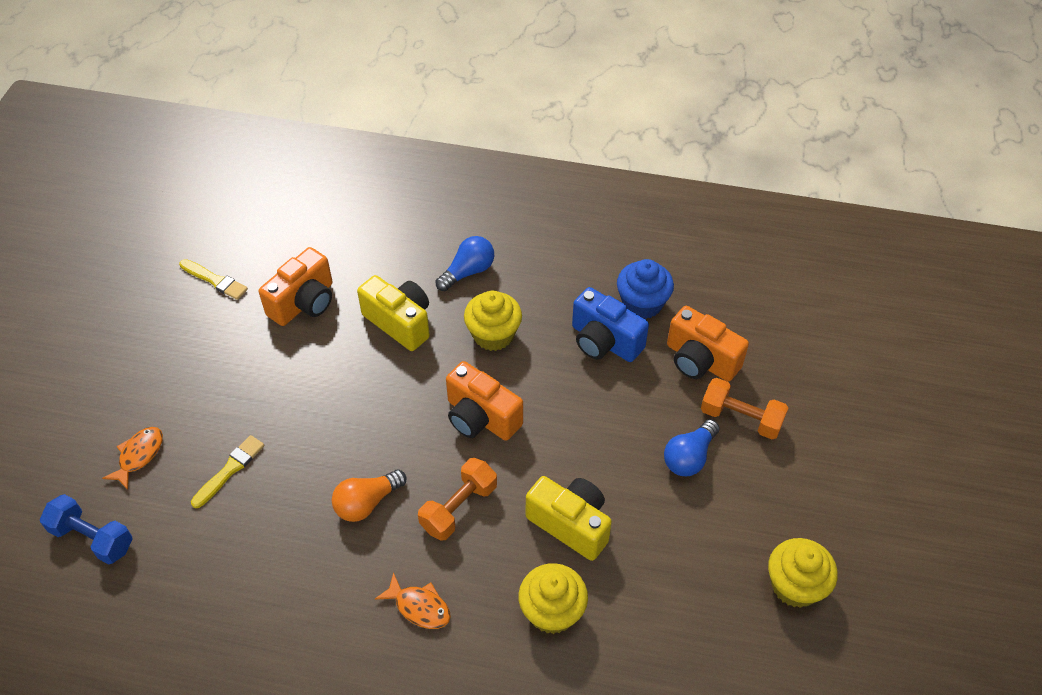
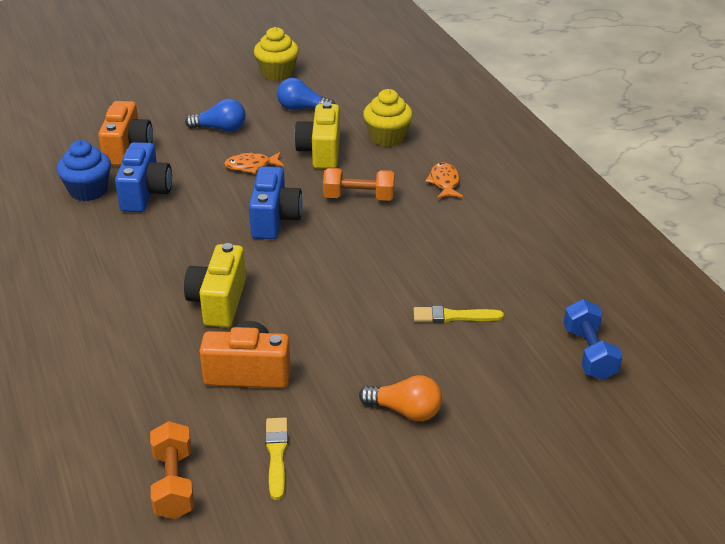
camera: 125 degrees left, 15 degrees down
orange fish [102,427,163,490] -> orange fish moved to [224,152,284,174]
orange light bulb [332,469,407,522] -> orange light bulb moved to [359,375,442,421]
blue light bulb [436,236,494,291] -> blue light bulb moved to [277,78,335,110]
orange camera [446,361,523,441] -> blue camera [249,166,303,239]
yellow cupcake [464,290,522,351] -> none
orange dumbbell [701,378,788,439] -> orange dumbbell moved to [150,421,194,519]

